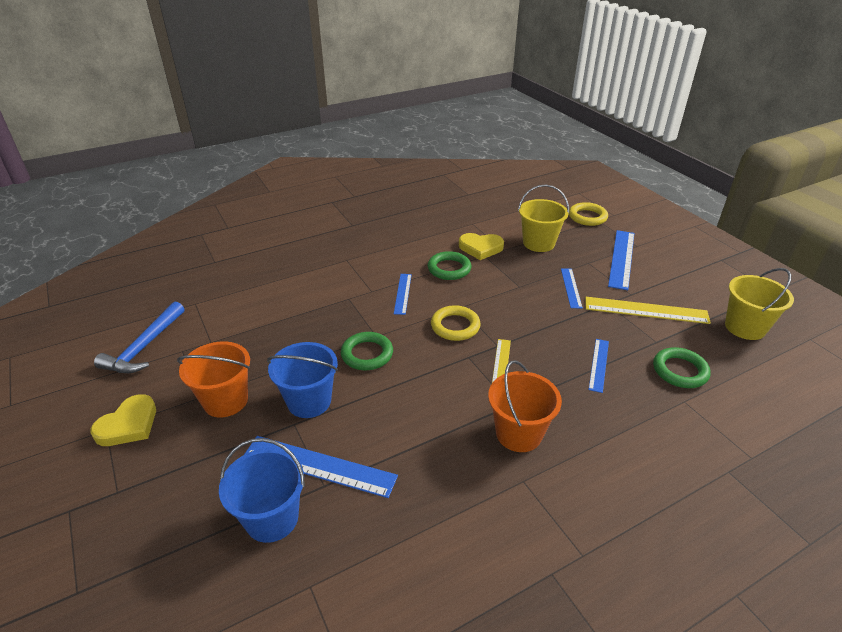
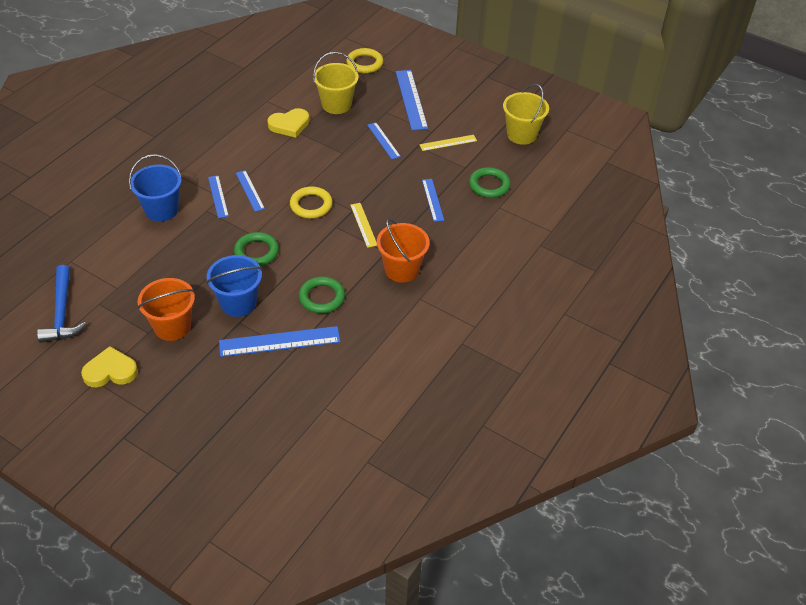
camera: 30 degrees left, 10 degrees up
yellow heart [91,394,156,446] -> yellow heart turned 105 degrees counterclockwise [81,346,138,387]
blue bucket [219,438,305,543] -> blue bucket moved to [129,154,182,222]
green ring [428,251,472,280] -> green ring moved to [299,276,345,314]
yellow ruler [585,297,711,324] -> yellow ruler [419,135,477,151], size x0.58
none -> blue ruler [208,175,229,218]

